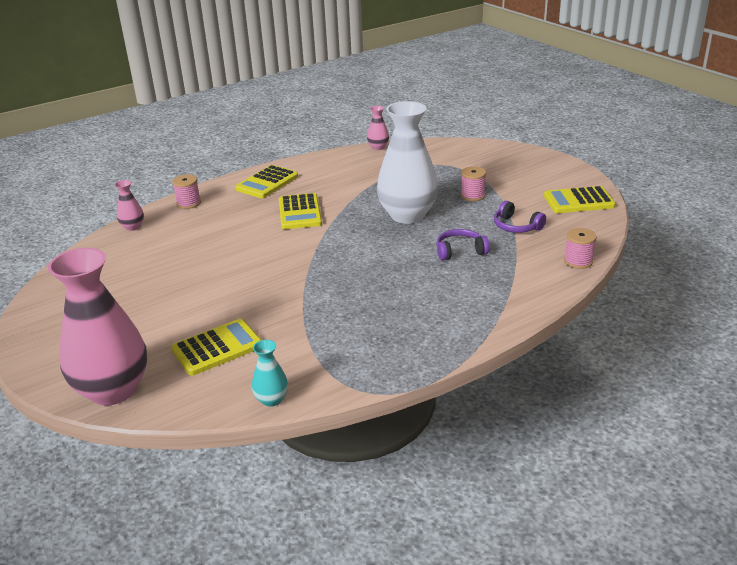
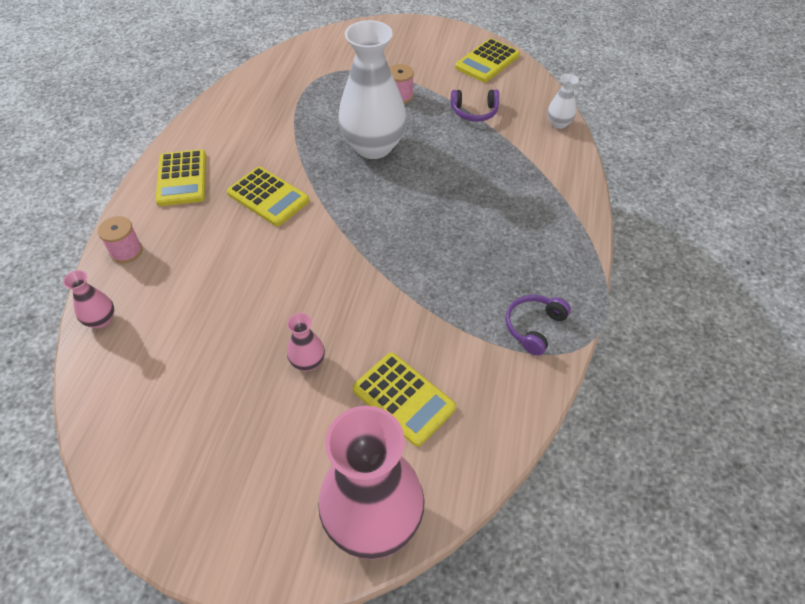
camera: 45 degrees left, 20 degrees up
yellow calculator [171,319,261,376] -> yellow calculator turned 120 degrees clockwise [353,353,456,447]
turquoise vase [252,340,288,407] -> none
pink vase [367,106,389,150] -> pink vase moved to [287,313,325,371]
purple headphones [436,229,489,261] -> purple headphones moved to [505,295,571,356]
pink spool [564,228,597,269] -> white vase [548,74,579,129]

